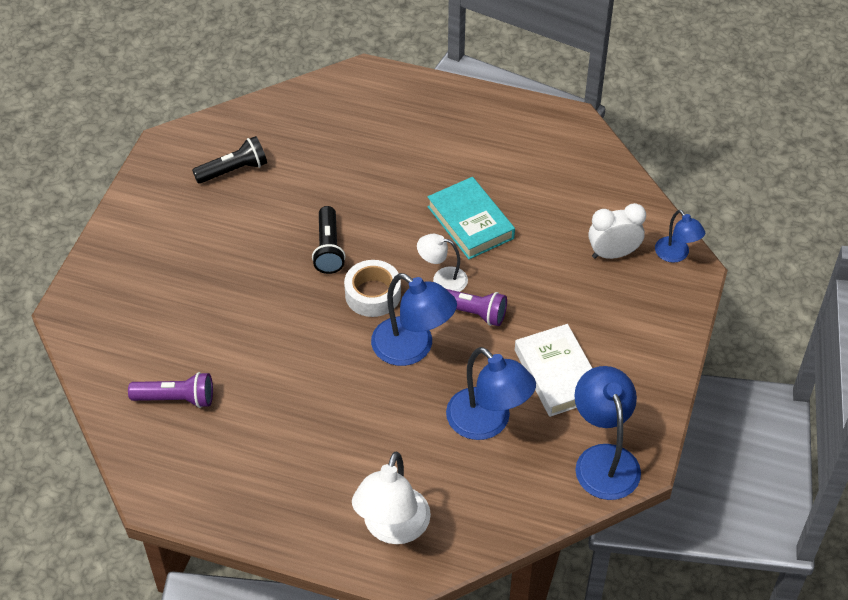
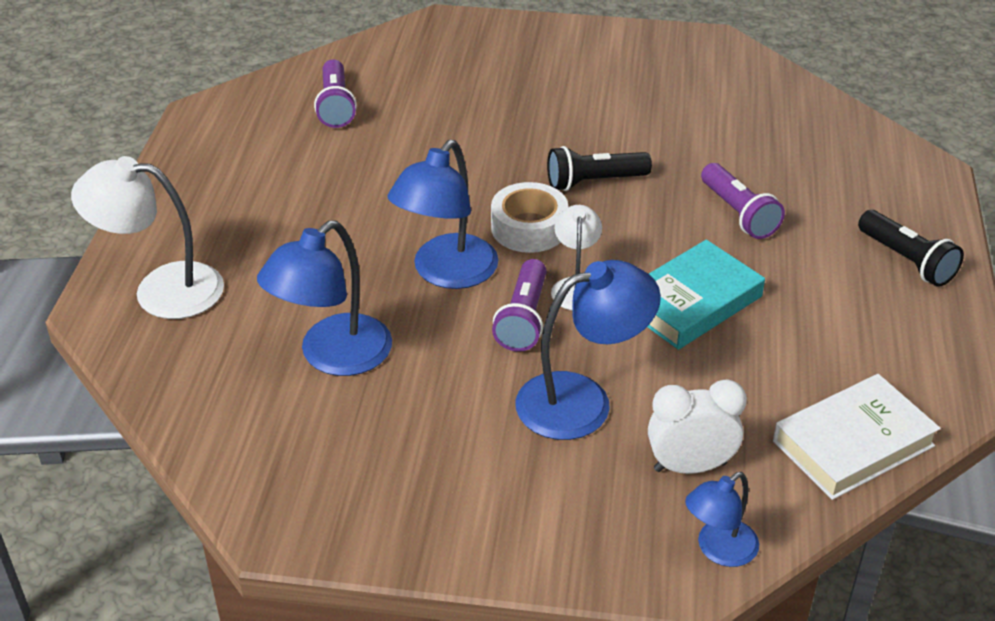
camera: 80 degrees right, 10 degrees down
black flashlight [192,136,267,184] -> black flashlight moved to [858,210,964,287]
white book [515,324,592,417] -> white book moved to [773,374,941,500]
blue lamp [574,366,641,500] -> blue lamp moved to [516,260,661,440]
white clock [588,203,646,259] -> white clock turned 75 degrees counterclockwise [648,379,747,474]
none -> purple flashlight [701,163,785,239]

